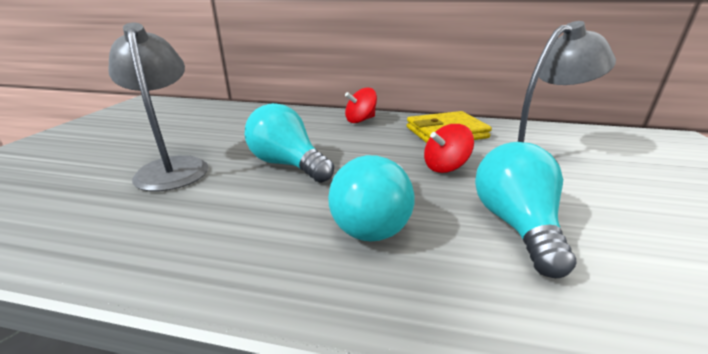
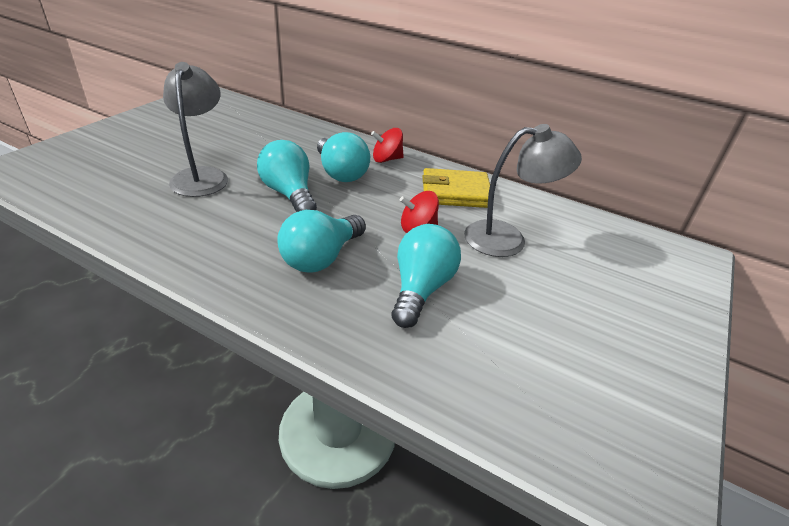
camera: 15 degrees right, 10 degrees up
none -> turquoise light bulb [317,132,370,182]

